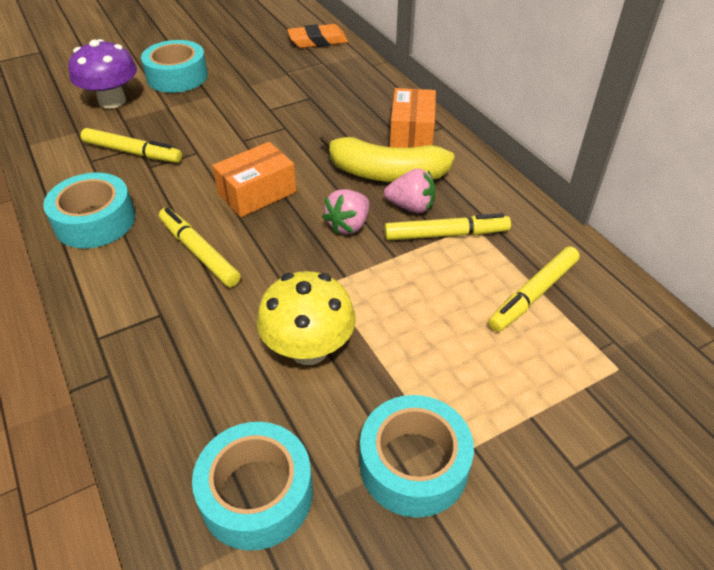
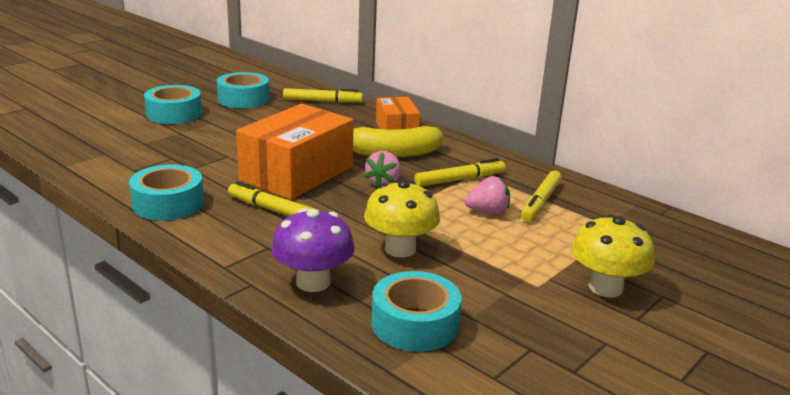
camera: 20 degrees left, 20 degrees down
purple mushroom [69,39,137,109] -> purple mushroom moved to [271,208,355,292]
yellow marker [81,128,182,163] -> yellow marker moved to [283,88,363,103]
orange box [212,142,296,217] -> orange box [236,104,354,200], size x1.76
orange eraser [288,24,348,48] -> none
turquoise tape [360,395,474,518] -> turquoise tape moved to [217,72,269,108]
pink strawberry [384,168,435,213] -> pink strawberry moved to [464,176,510,214]
none -> yellow mushroom [571,215,655,297]

